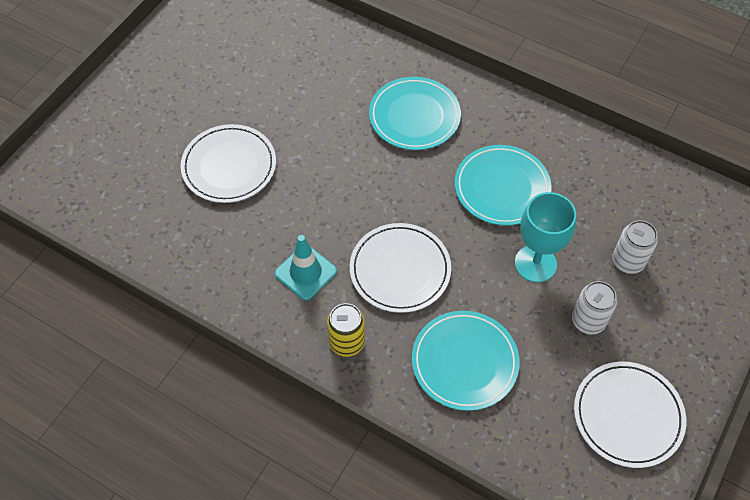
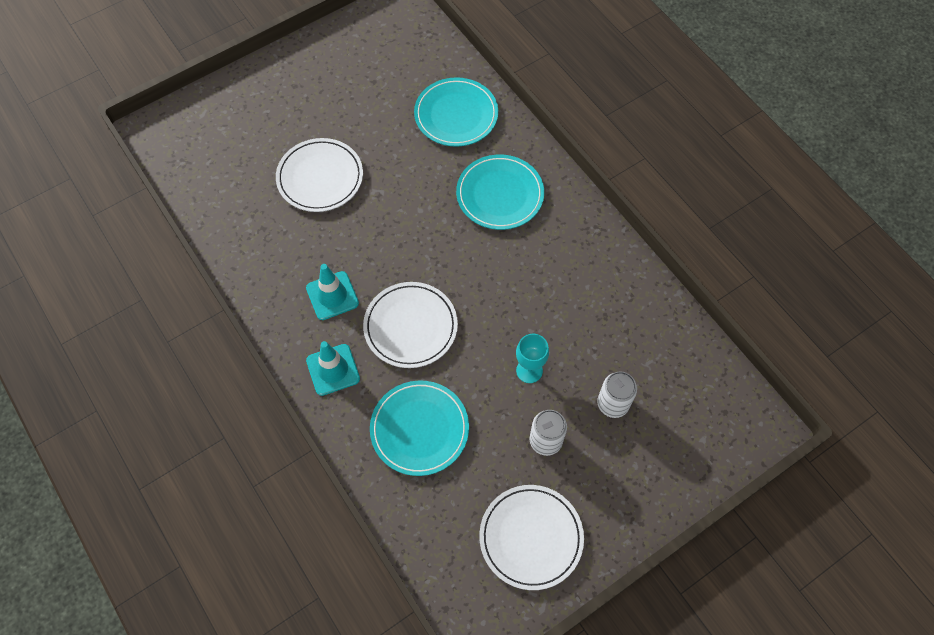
camera: 25 degrees right, 5 degrees up
yellow can [327,303,365,357] -> turquoise traffic cone [306,341,360,396]
turquoise plate [455,145,551,226] -> turquoise plate moved to [414,77,498,147]
turquoise goblet [515,192,576,283] -> turquoise goblet [516,334,549,383], size x0.66

